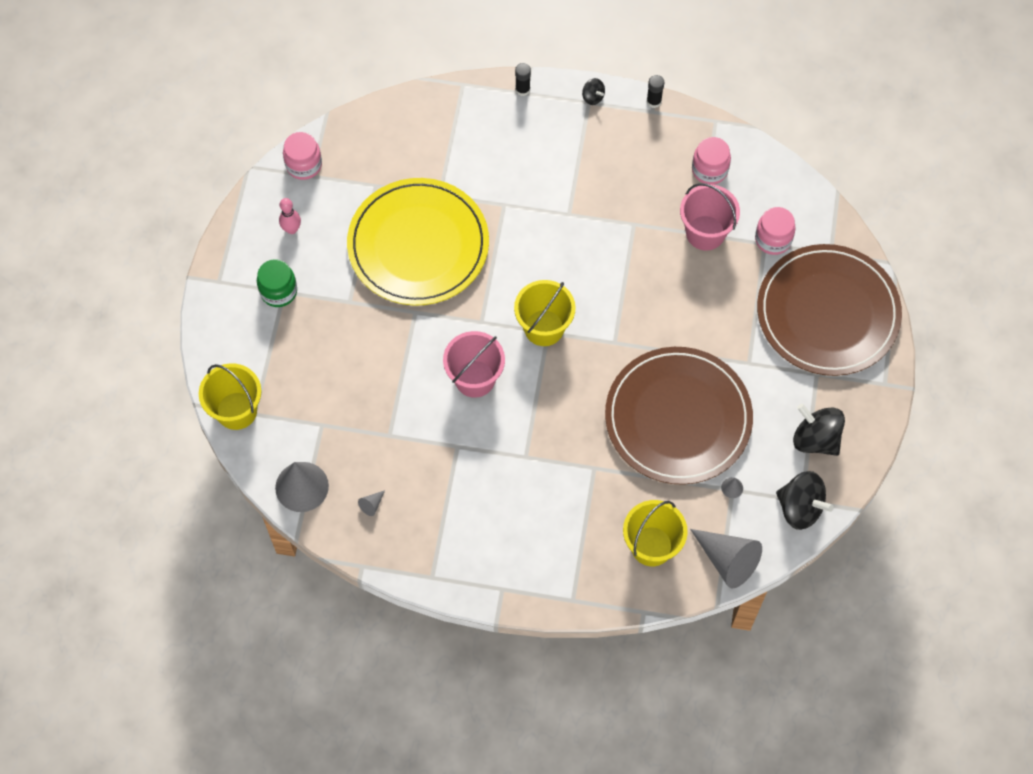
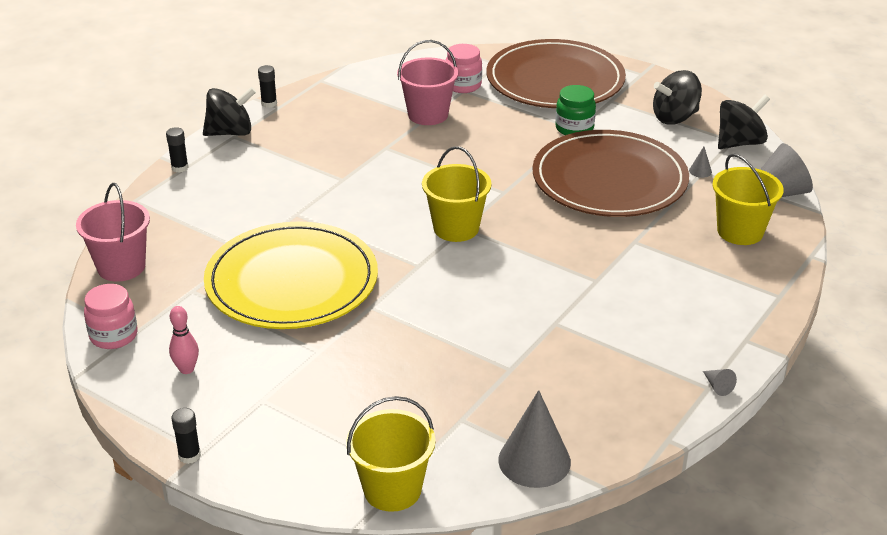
camera: 65 degrees left, 30 degrees down
green jar [257,259,297,307] -> green jar moved to [555,85,596,135]
grey cone [358,490,385,516] -> grey cone moved to [703,369,737,396]
pink bucket [443,331,505,398] -> pink bucket moved to [76,183,150,282]
black spinning top [582,78,605,105] -> black spinning top [203,87,256,136], size x2.02
pink jar [692,137,731,185] -> none
none -> black glue stick [171,408,201,464]

